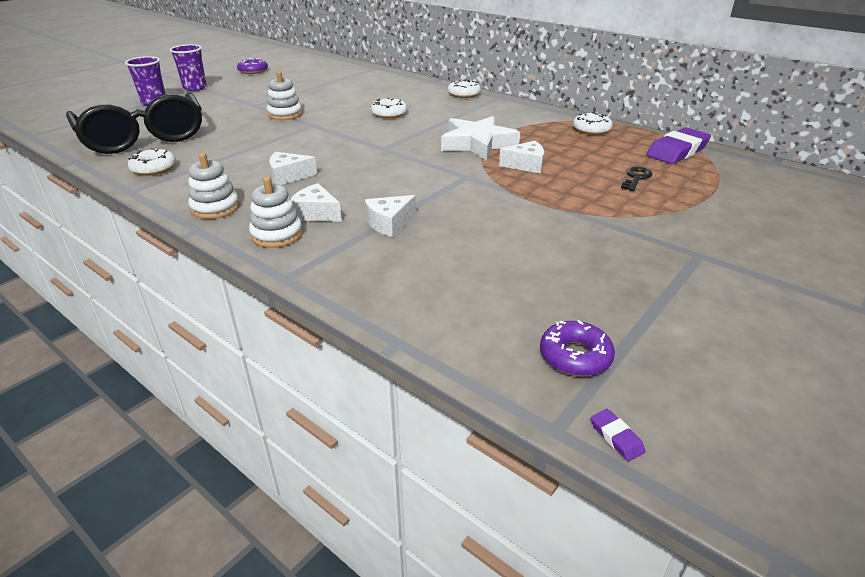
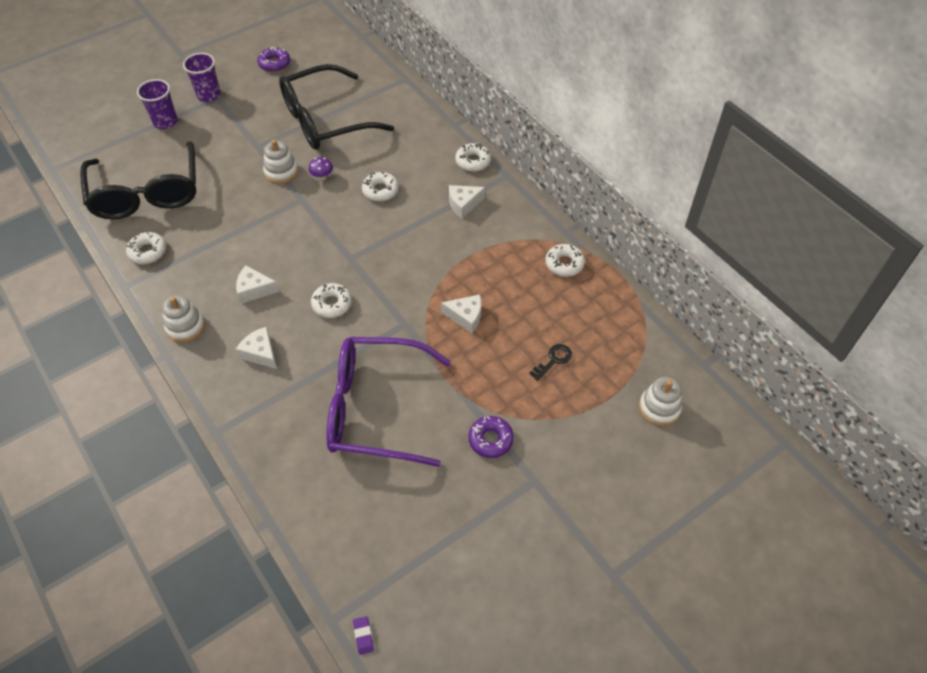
camera: 15 degrees right, 20 degrees up
white stacking toy [249,177,303,248] -> white stacking toy moved to [639,377,682,426]
white cheese [365,195,416,237] -> white cheese moved to [449,185,485,218]
white star [441,116,520,160] -> none
purple donut [540,320,615,376] -> purple donut moved to [468,416,514,458]
purple eraser [646,127,711,164] -> none
none -> black glasses [279,64,394,150]
none -> purple mushroom [309,157,333,180]
none -> white donut [311,283,352,318]
none -> purple glasses [326,337,451,467]

